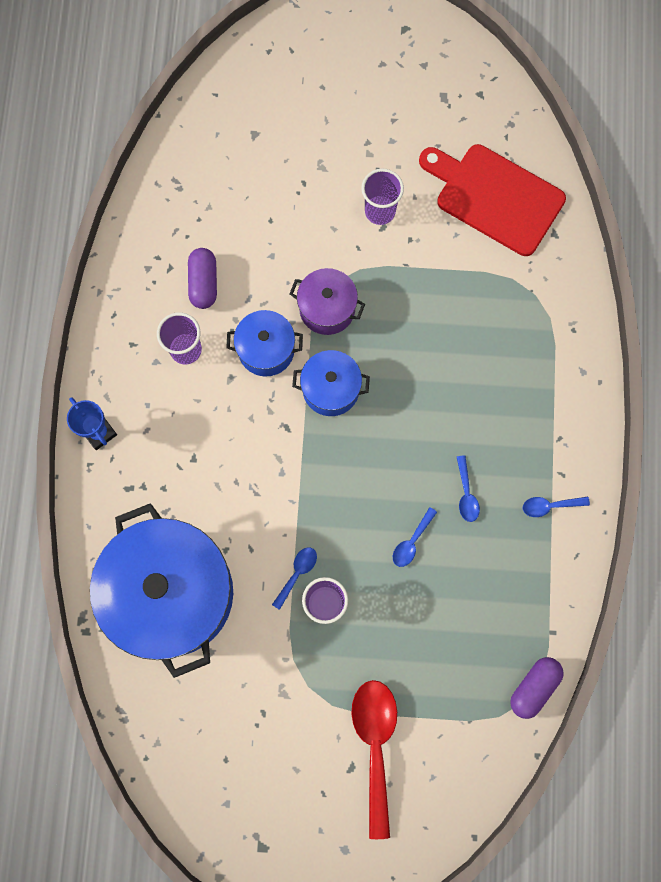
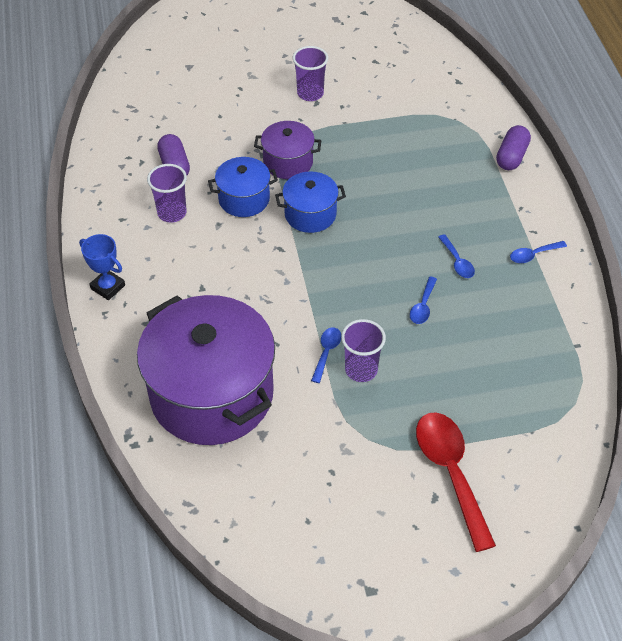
camera: 15 degrees left, 25 degrees down
blue pot [90,503,233,678] -> purple pot [137,295,275,445]
red cutting board [419,144,566,256] -> none
purple capsule [510,657,564,719] -> purple capsule moved to [496,125,531,170]

